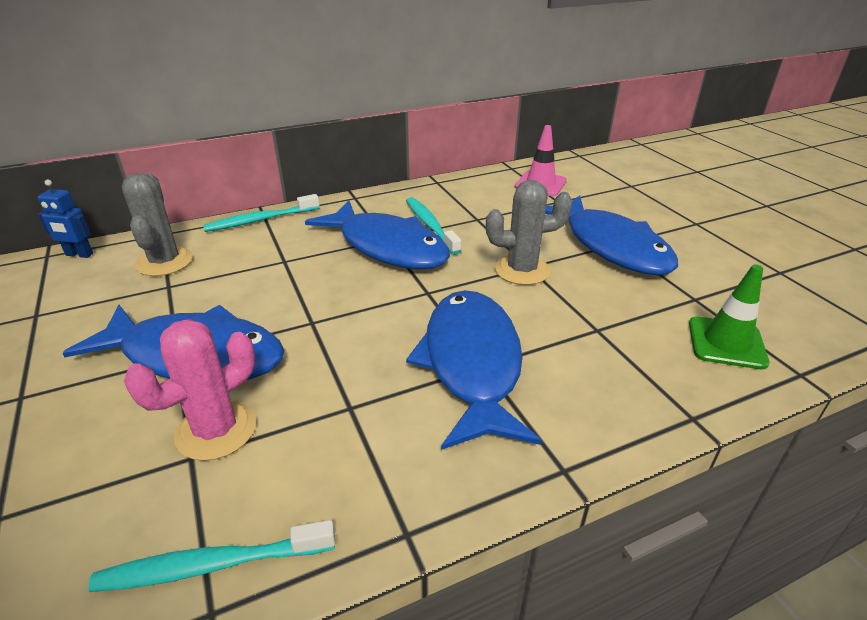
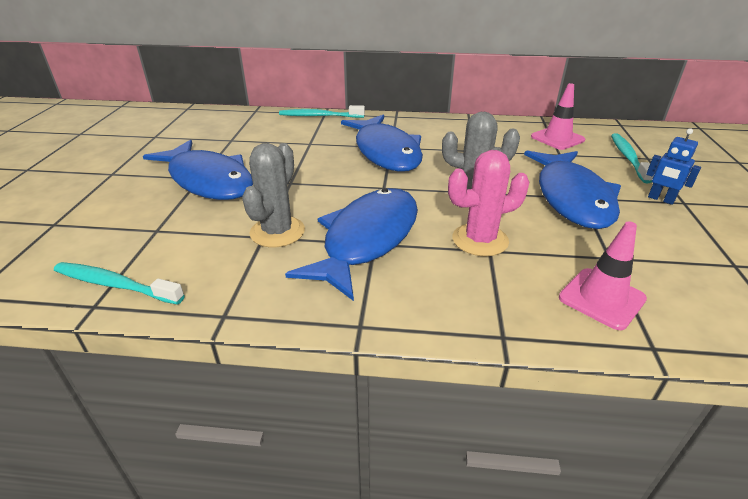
camera: 30 degrees right, 0 degrees up
blue robot [38,180,93,258] -> blue robot moved to [646,128,701,205]
grey cactus [122,173,193,276] -> grey cactus moved to [242,143,305,248]
pink cactus [124,319,256,461] -> pink cactus moved to [448,150,529,256]
turquoise toothbrush [406,197,462,255] -> turquoise toothbrush moved to [611,133,654,183]
green traffic cone [689,264,770,369] -> pink traffic cone [559,221,647,330]

